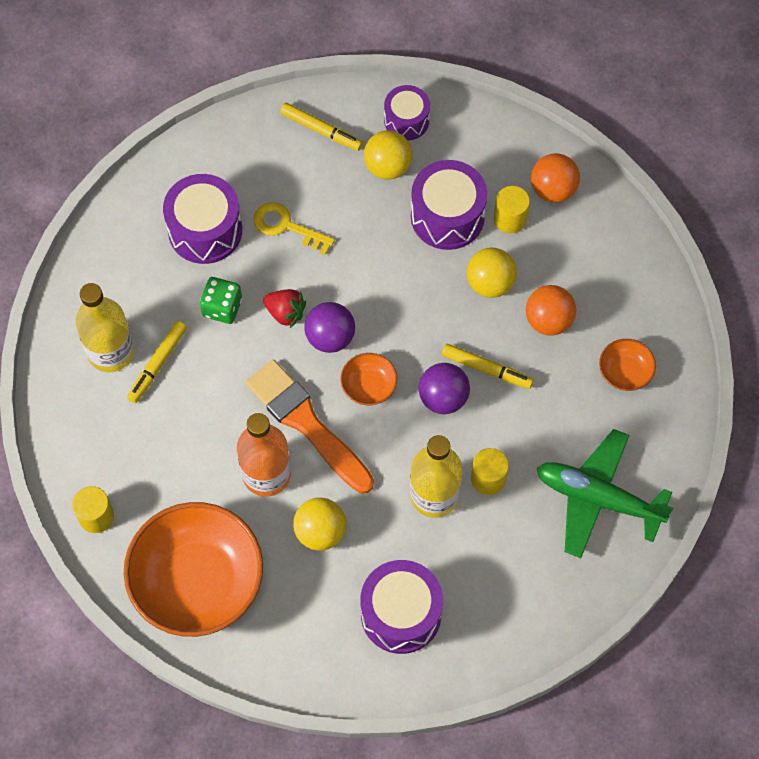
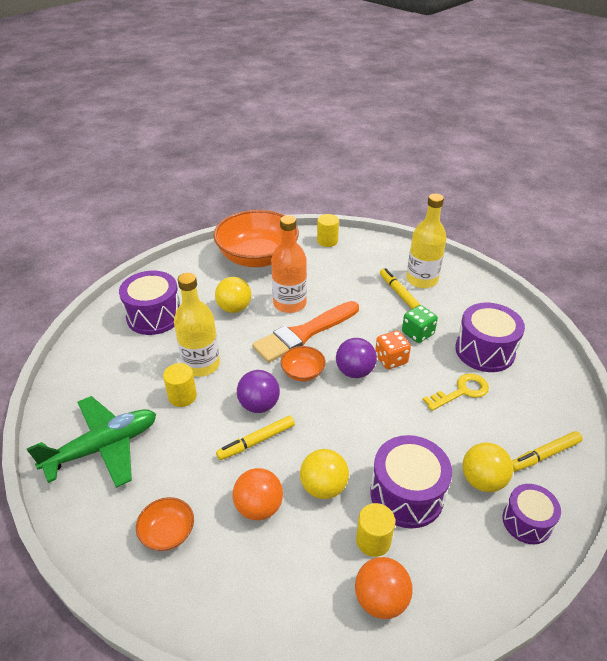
camera: 125 degrees right, 25 degrees down
orange brush [245,360,374,494] -> orange brush turned 150 degrees clockwise [252,301,359,363]
red strawberry [263,289,306,328] -> orange dice [375,330,411,369]

